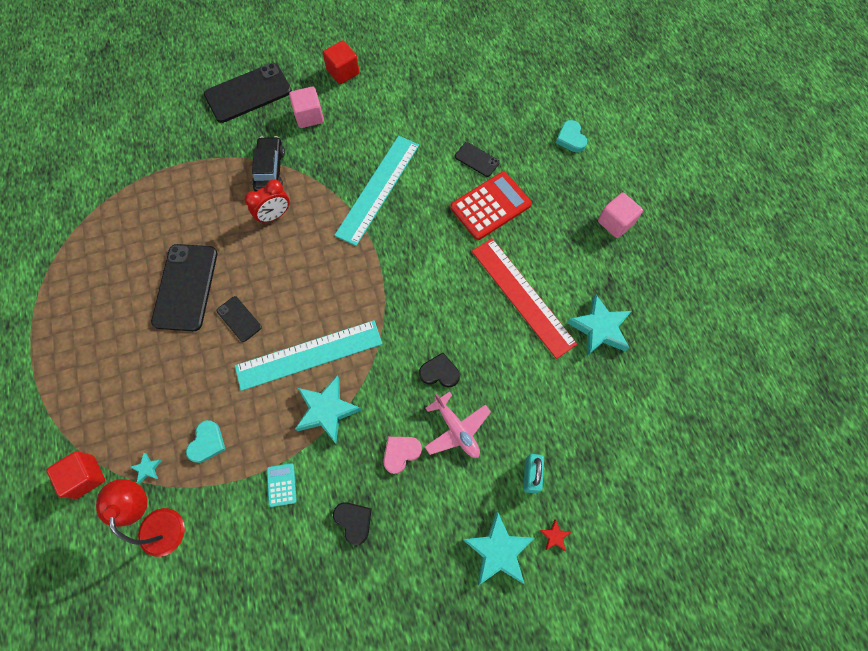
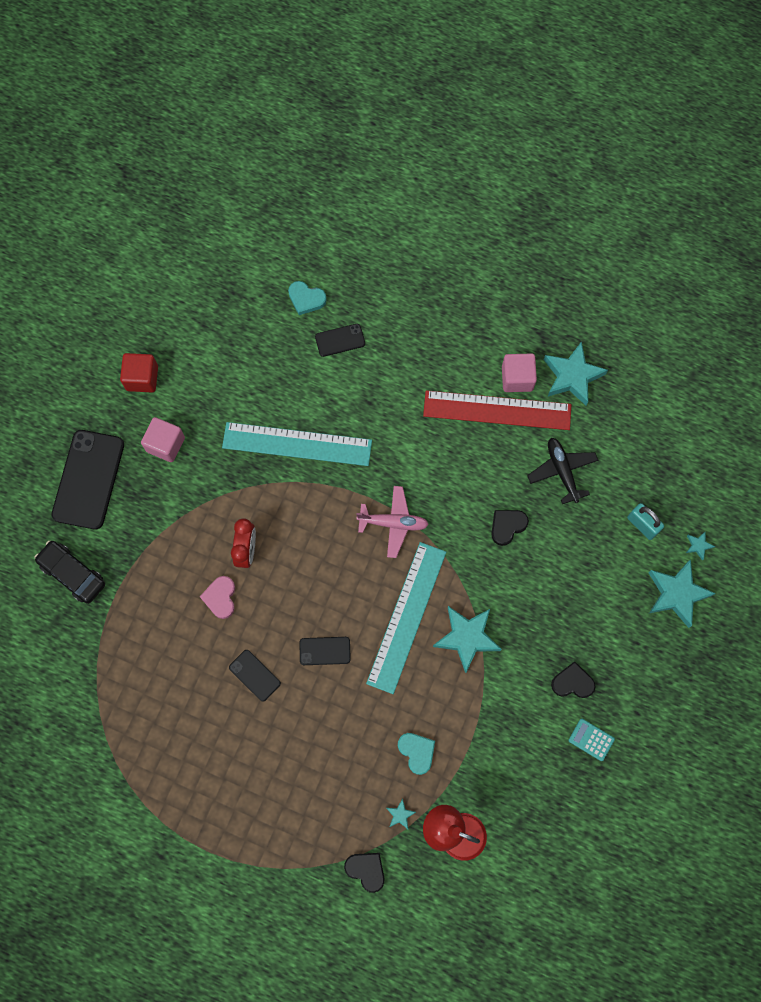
camera: 50 degrees left, 5 degrees up
red cube [47,451,105,499] -> black heart [344,853,385,893]
black phone [151,244,217,331] -> black phone [229,650,281,701], size x0.50
black car [252,136,285,192] -> black car moved to [34,540,105,604]
turquoise calculator [267,463,297,507] -> turquoise calculator moved to [569,719,615,761]
turquoise ruler [334,136,419,246] -> turquoise ruler turned 60 degrees counterclockwise [222,422,372,466]
pink heart [383,437,422,474] -> pink heart moved to [200,576,235,619]
pink plane [425,391,491,458] -> pink plane moved to [356,486,429,558]
red calculator [450,172,532,240] -> none
red star [540,519,571,551] -> turquoise star [686,531,715,561]
turquoise heart [556,120,587,152] -> turquoise heart moved to [288,281,327,315]
pink cube [598,192,643,238] -> pink cube moved to [502,353,537,392]
none -> black plane [527,438,599,504]

